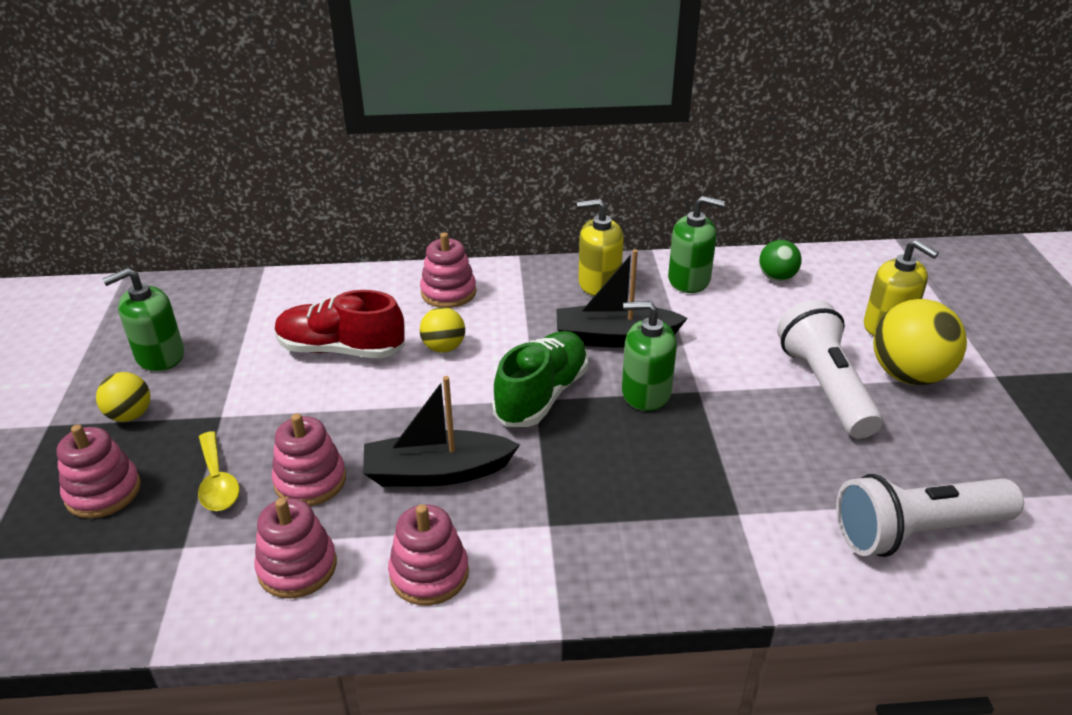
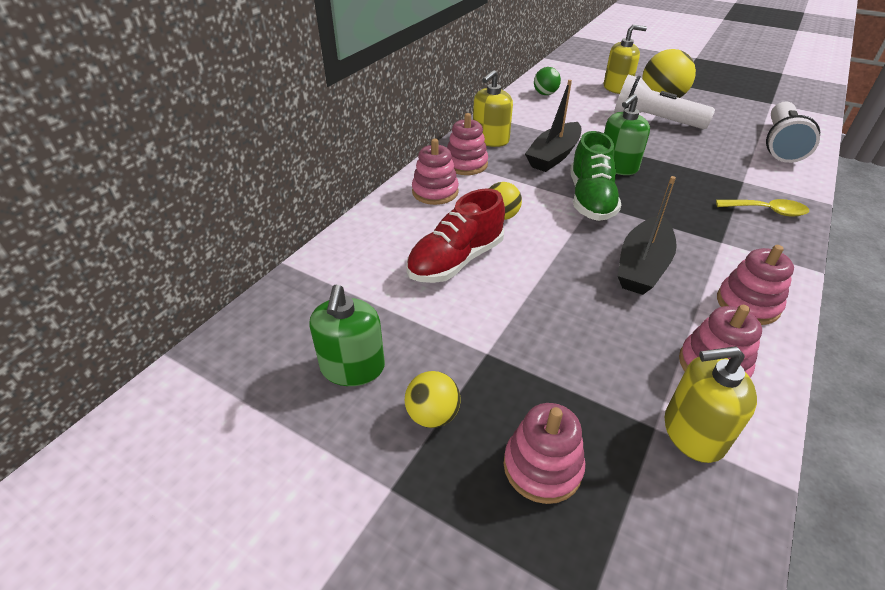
camera: 55 degrees left, 5 degrees up
yellow spoon [198,431,240,511] -> yellow spoon moved to [716,199,809,217]
pink stacking toy [272,413,346,506] -> pink stacking toy moved to [447,113,488,175]
green shoe [492,331,588,427] -> green shoe turned 150 degrees counterclockwise [570,131,621,221]
green soap dispenser [668,196,725,293] -> none
none -> yellow soap dispenser [665,346,757,463]

